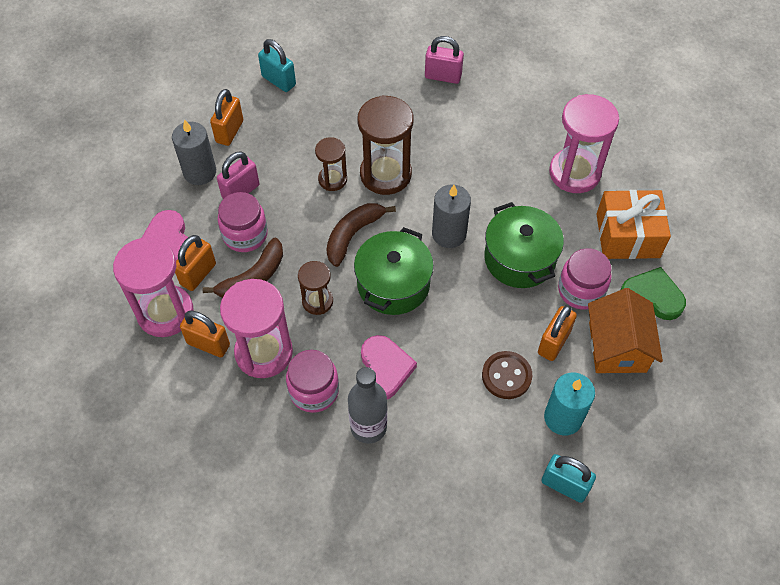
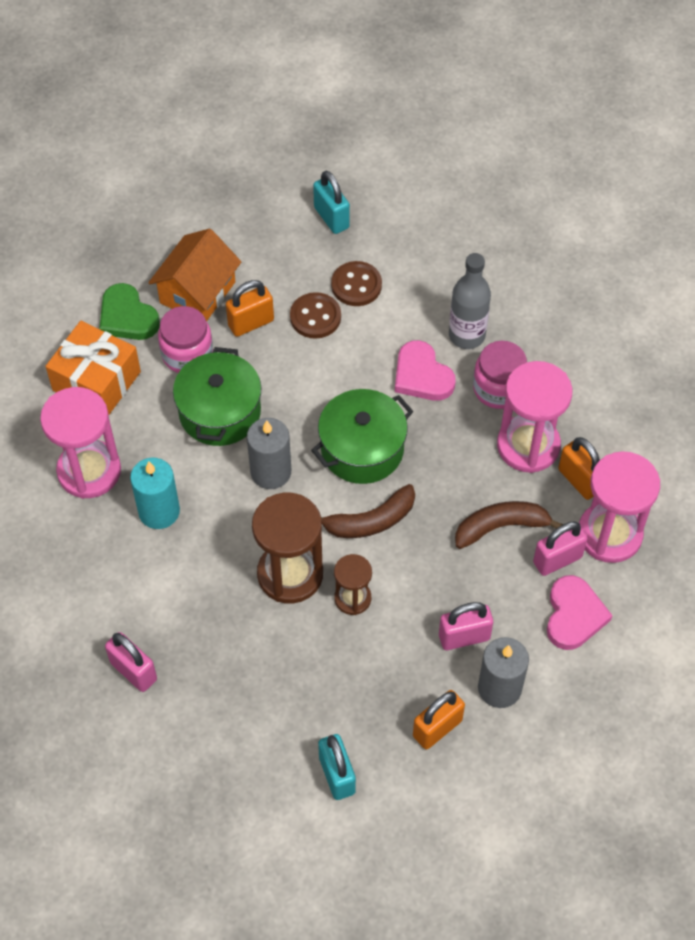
camera: 150 degrees left, 0 degrees up
orange padlock [175,235,216,291] -> pink padlock [533,521,588,576]
pink jar [218,192,268,252] -> none
brown hourglass [298,261,333,315] -> none
pink heart [361,335,417,399] -> pink heart turned 60 degrees counterclockwise [395,340,455,401]
turquoise candle [544,373,595,435] -> turquoise candle moved to [130,458,180,529]
none -> brown button [331,261,382,306]

